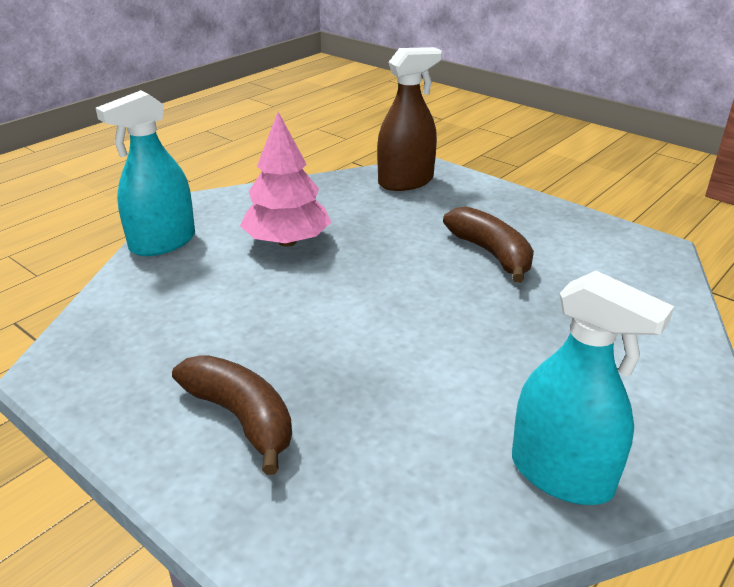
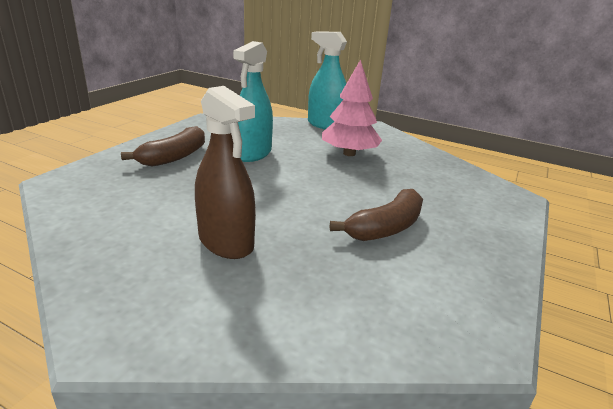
camera: 75 degrees right, 5 degrees down
brown spray bottle [377,47,442,191] -> brown spray bottle moved to [195,86,256,259]
turquoise spray bottle [512,270,674,505] -> turquoise spray bottle moved to [233,41,273,162]

